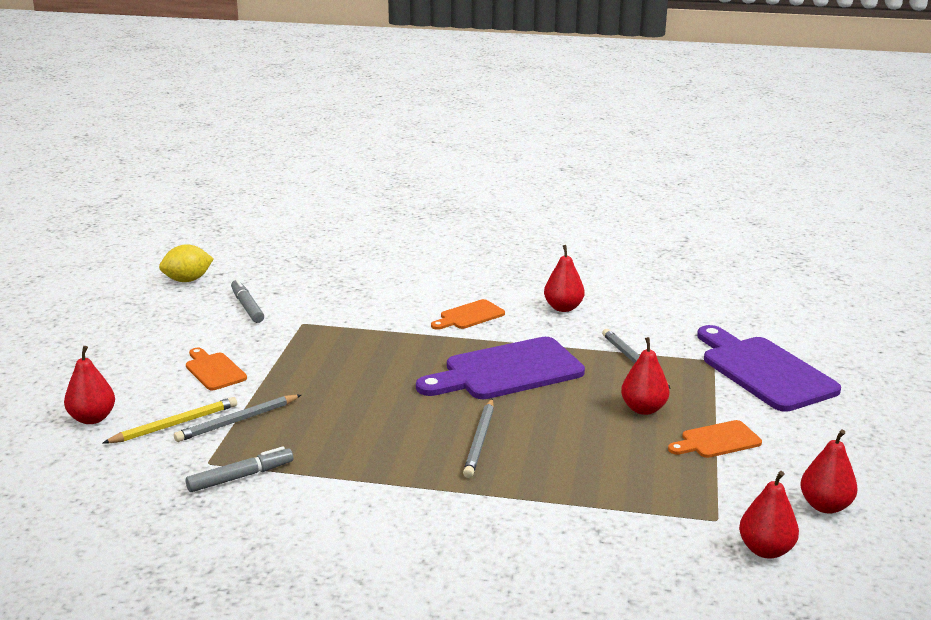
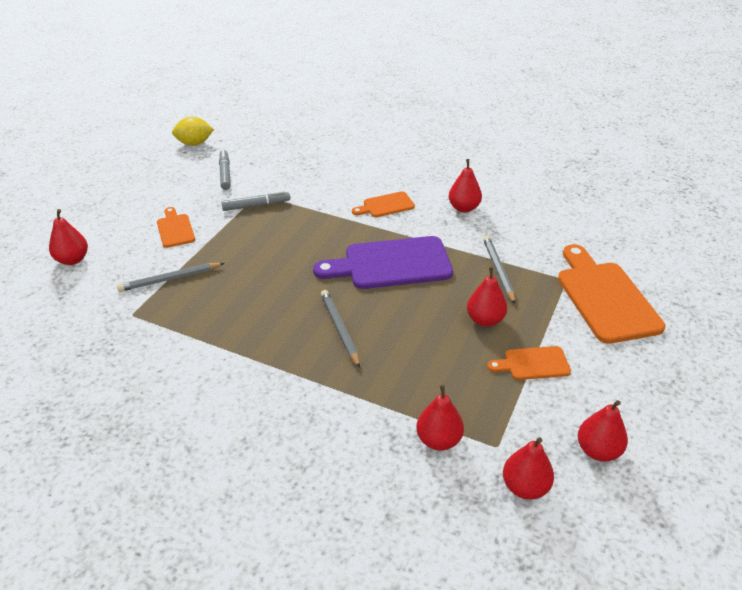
camera: 15 degrees right, 15 degrees up
yellow pencil [103,397,237,443] -> none
grey marker [186,447,293,492] -> grey marker moved to [221,190,290,211]
grey pencil [463,399,494,478] -> grey pencil turned 135 degrees clockwise [321,290,360,368]
purple cutting board [697,325,841,412] -> orange cutting board [558,244,665,344]
none -> red pear [416,385,464,451]

